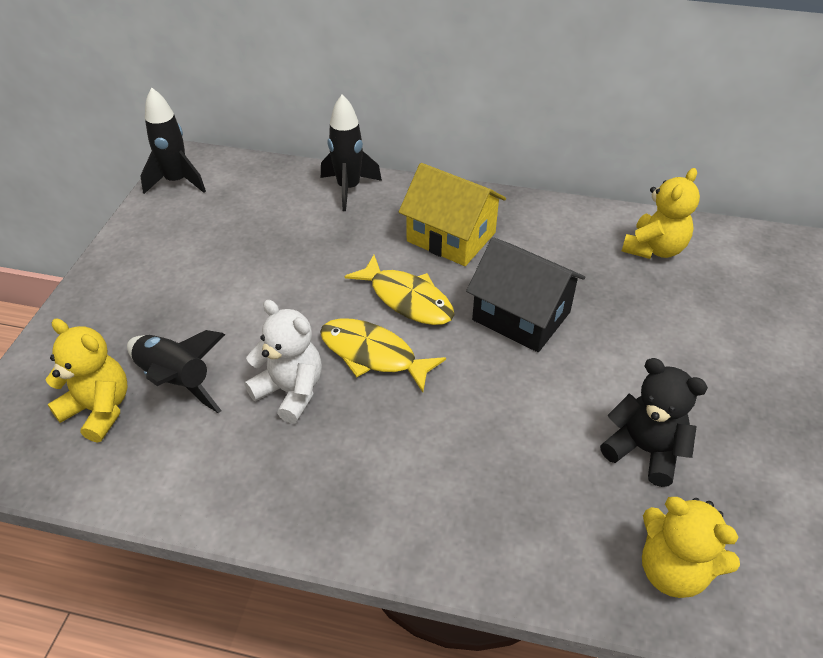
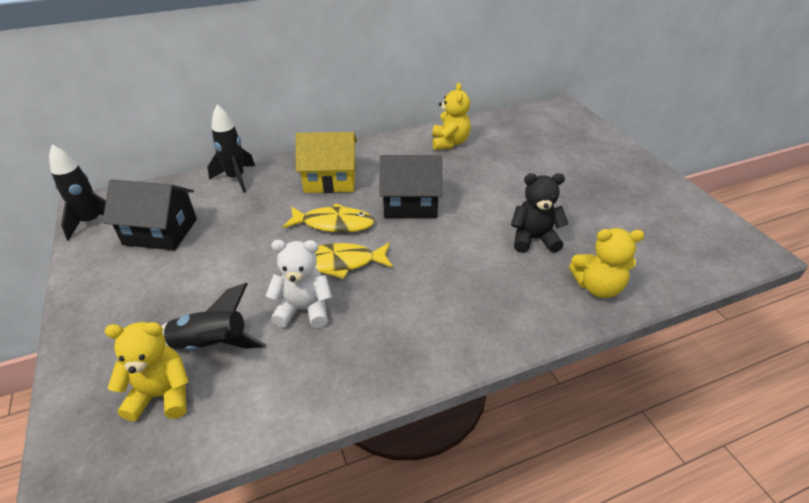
camera: 35 degrees left, 5 degrees down
none -> black house [103,179,197,250]

